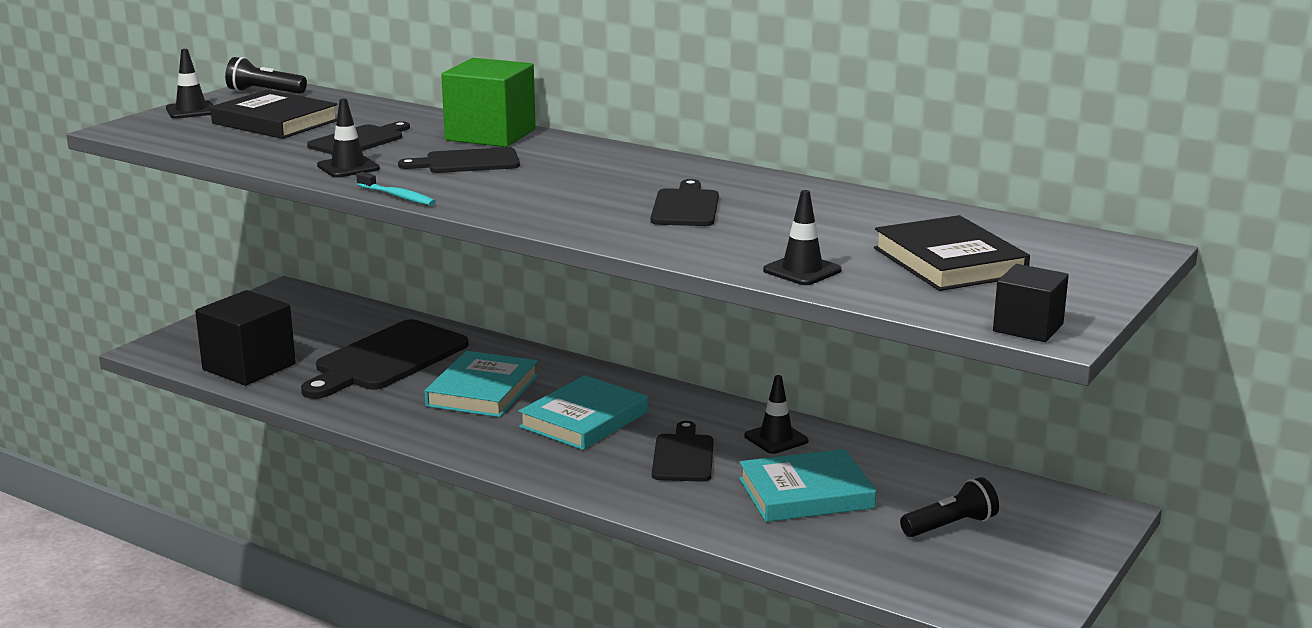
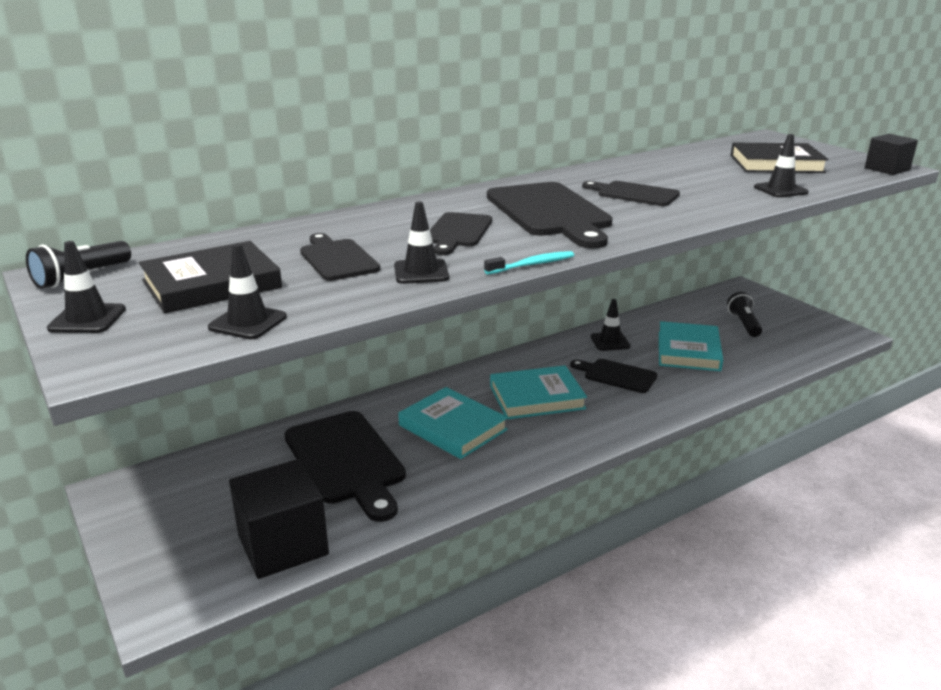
camera: 65 degrees left, 5 degrees up
green cube [441,58,536,147] -> none
turquoise book [519,375,648,450] -> turquoise book turned 75 degrees counterclockwise [490,365,587,419]
none -> black traffic cone [208,244,287,339]
none -> black cutting board [487,182,612,249]

